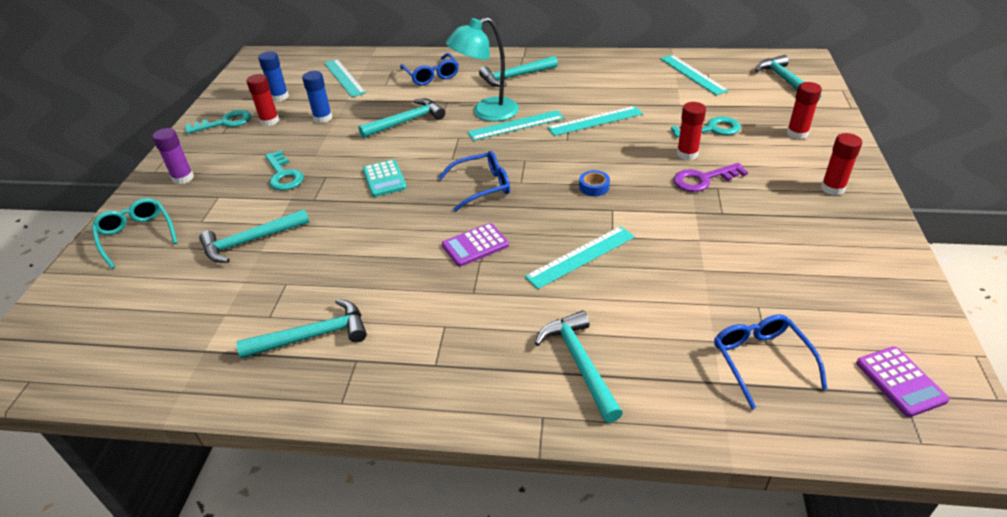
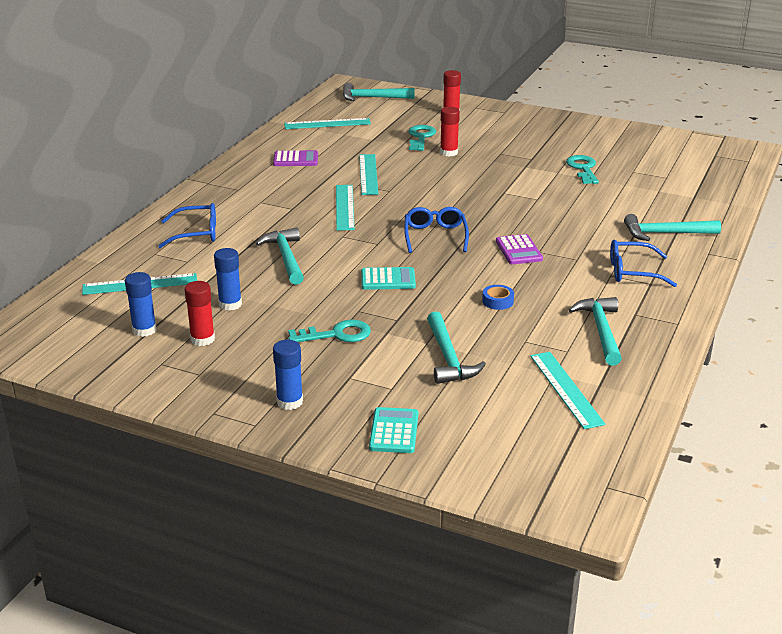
camera: 75 degrees left, 10 degrees down
turquoise glasses [91,198,178,269] -> turquoise calculator [369,407,418,453]
purple glue stick [152,128,194,184] -> blue glue stick [273,340,303,410]
turquoise key [185,110,251,134] -> turquoise key moved to [566,155,599,184]
turquoise lamp [446,17,519,121] -> none
turquoise hammer [479,56,558,87] -> none
turquoise ruler [525,226,635,289] -> turquoise ruler moved to [530,352,605,429]
blue tape [579,170,610,196] -> blue tape moved to [482,285,514,310]
purple key [674,163,748,192] -> none
blue glasses [714,315,828,410] -> blue glasses moved to [610,240,677,287]
red glue stick [821,133,862,195] -> none
purple calculator [856,346,950,417] -> purple calculator moved to [273,150,318,166]

